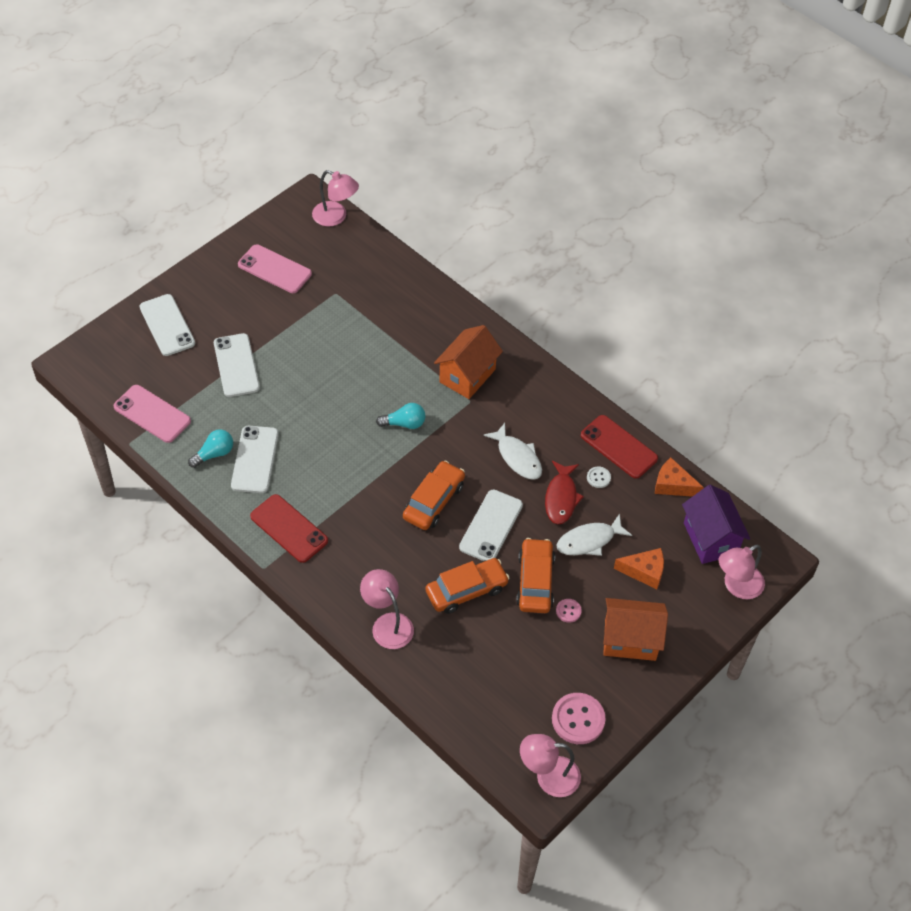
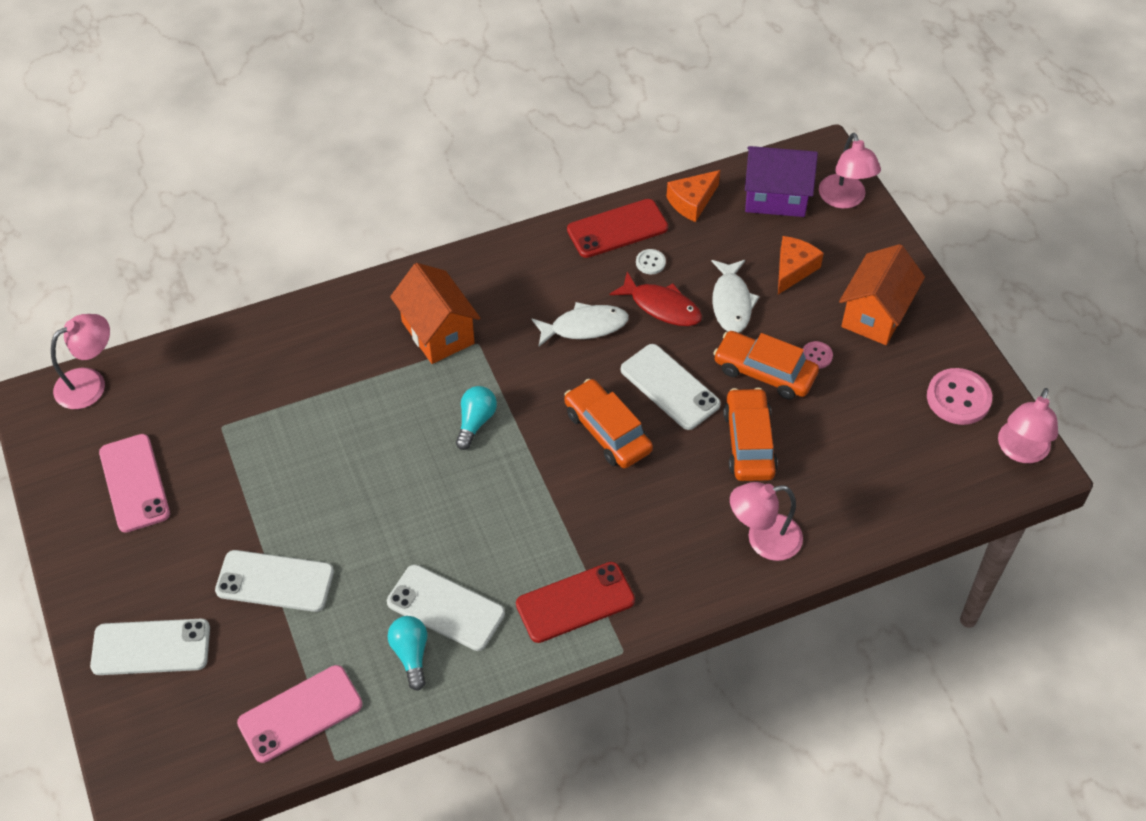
camera: 65 degrees left, 0 degrees up
pink phone [238,244,312,293] -> pink phone turned 75 degrees counterclockwise [99,434,170,533]

